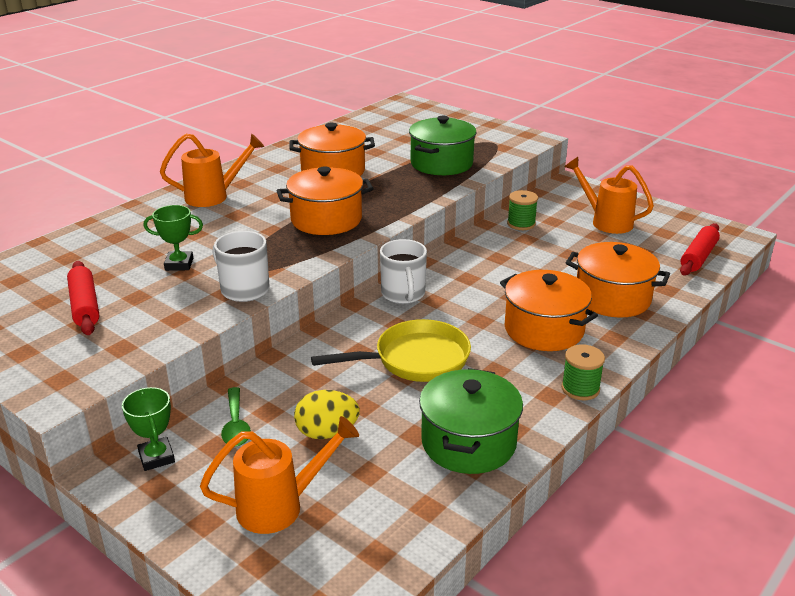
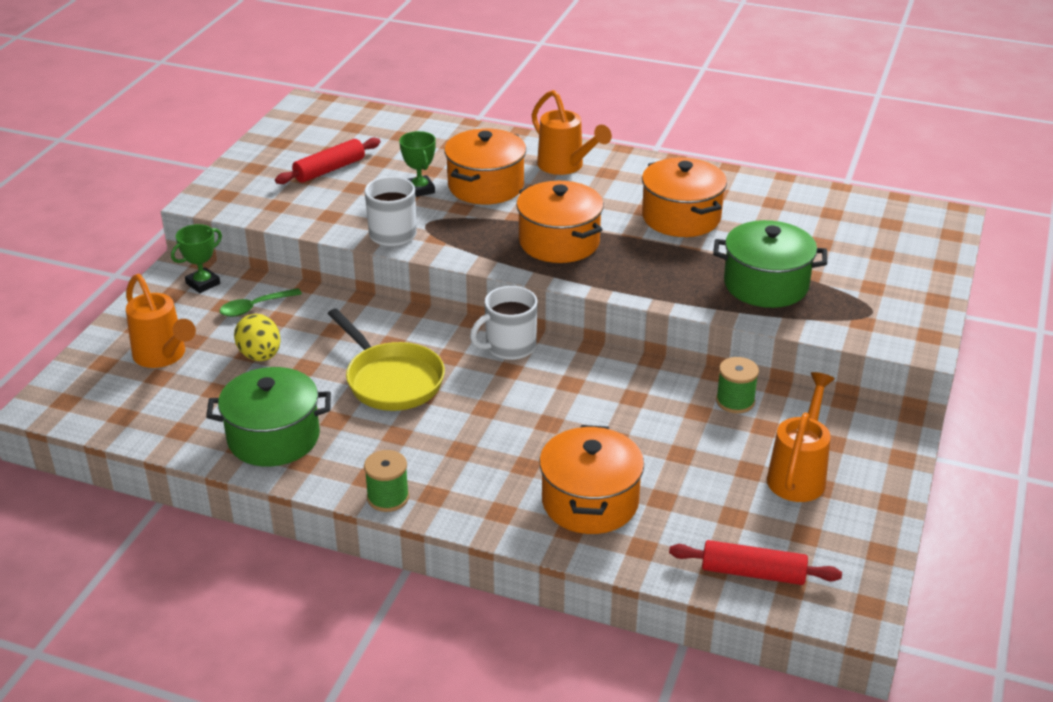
camera: 70 degrees right, 5 degrees up
orange pot [500,270,598,351] -> orange pot moved to [444,128,526,204]

